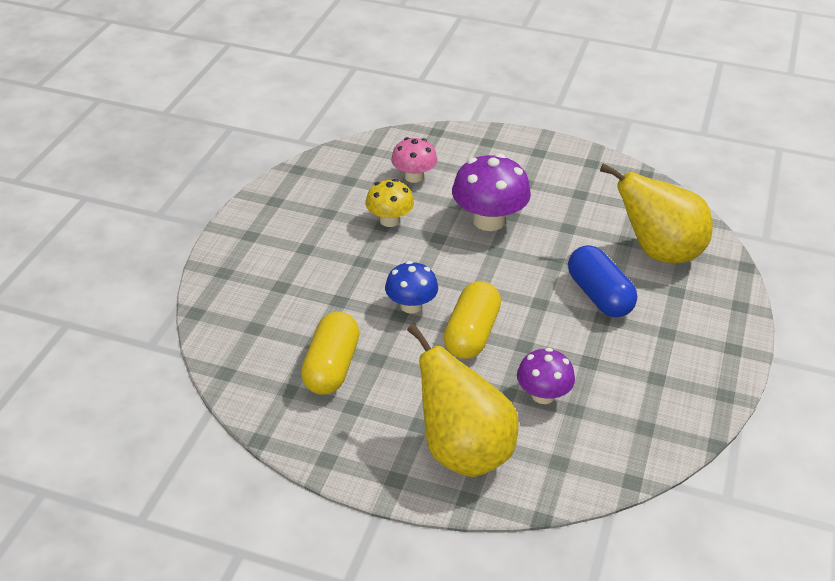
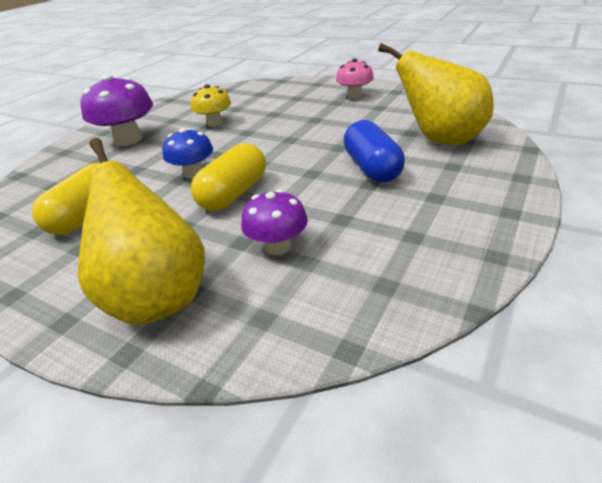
camera: 15 degrees right, 5 degrees down
pink mushroom [391,137,438,183] -> pink mushroom moved to [336,58,374,99]
purple mushroom [452,154,531,231] -> purple mushroom moved to [80,74,153,146]

